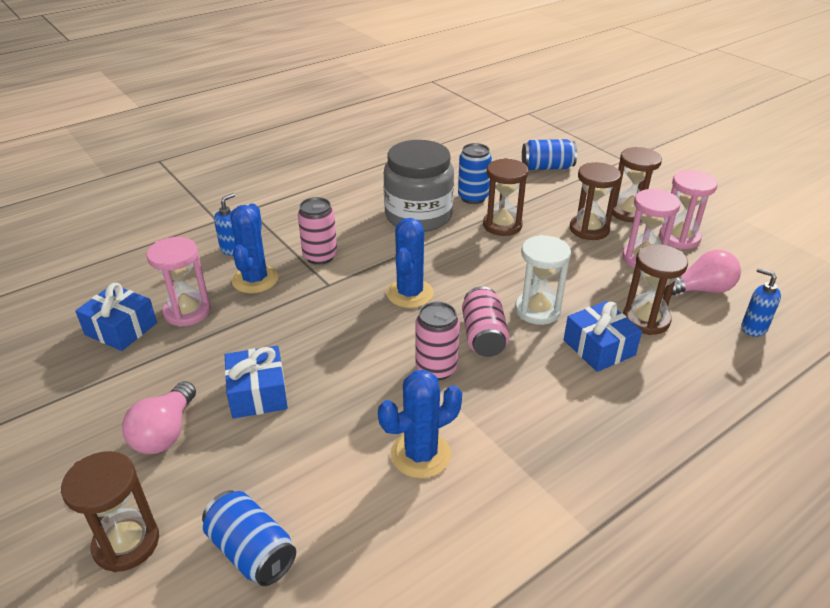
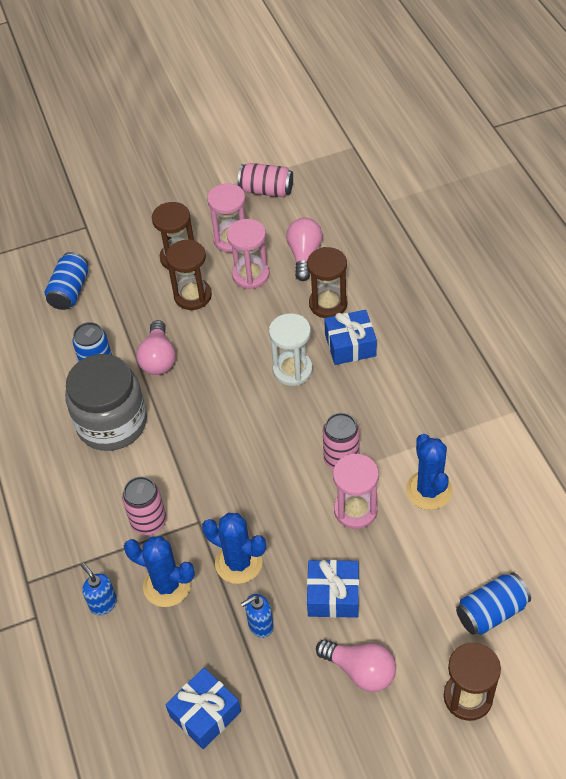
camera: 70 degrees left, 15 degrees up
pink hourglass [147,237,211,327] -> pink hourglass moved to [333,453,379,529]
blue cactus [386,218,434,308] -> blue cactus moved to [202,513,266,584]
pink can [462,286,509,357] -> pink can moved to [238,163,293,197]
brown hourglass [483,158,528,236] -> pink light bulb [136,320,176,375]
blue soap dispenser [741,268,781,337] -> blue soap dispenser moved to [240,594,273,638]

